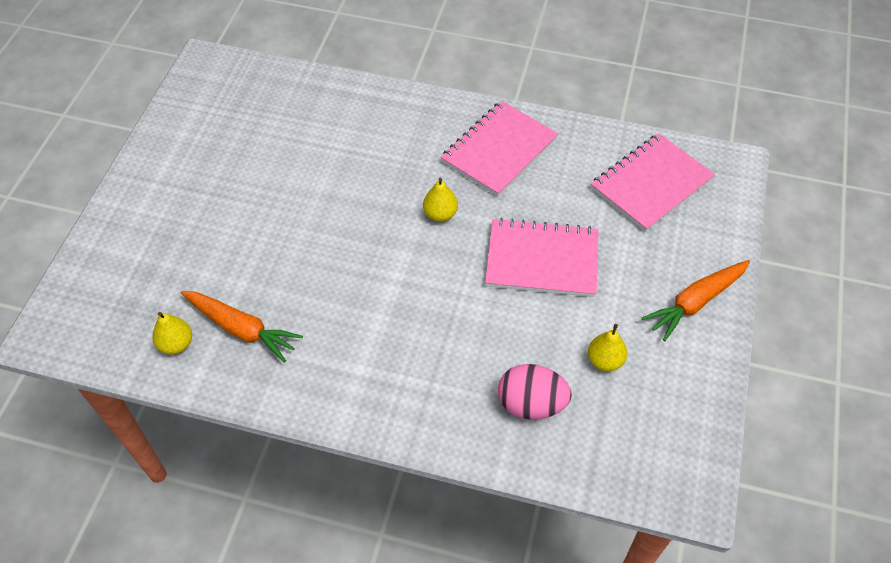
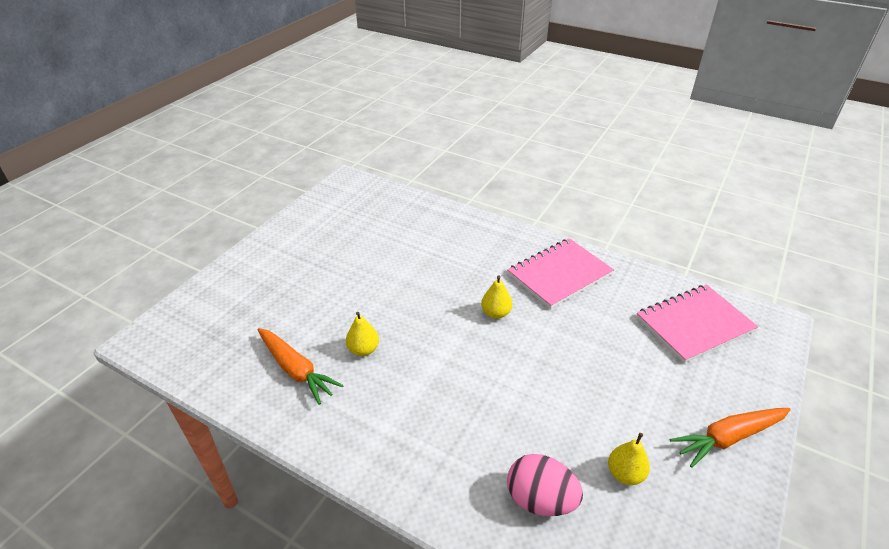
camera: 15 degrees right, 15 degrees down
yellow pear [152,312,192,354] -> yellow pear moved to [346,312,379,356]
pink notebook [485,218,599,297] -> none

